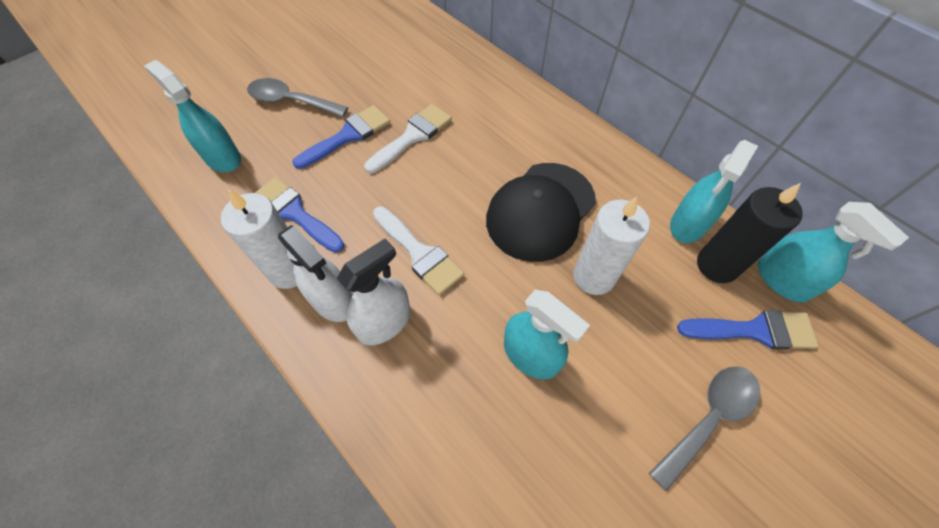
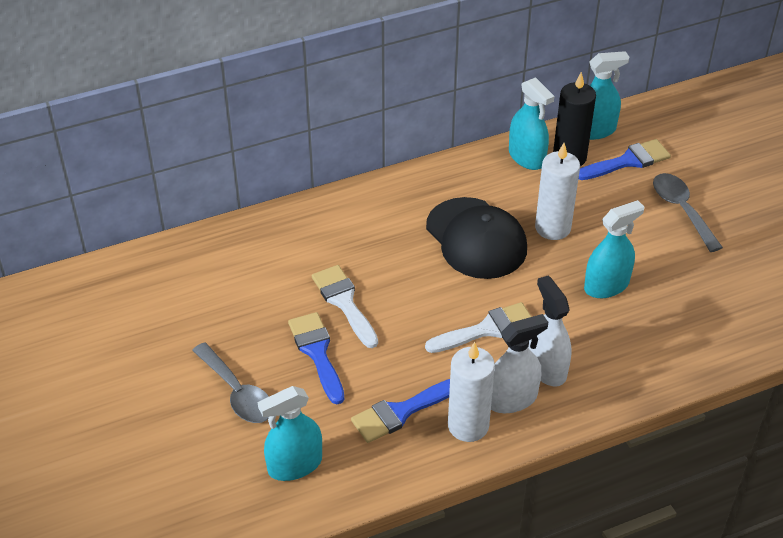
camera: 70 degrees left, 15 degrees down
grey spoon [247,78,348,117] -> grey spoon turned 75 degrees counterclockwise [192,342,269,423]
blue brush [677,310,819,349] -> blue brush turned 45 degrees clockwise [579,139,671,180]

